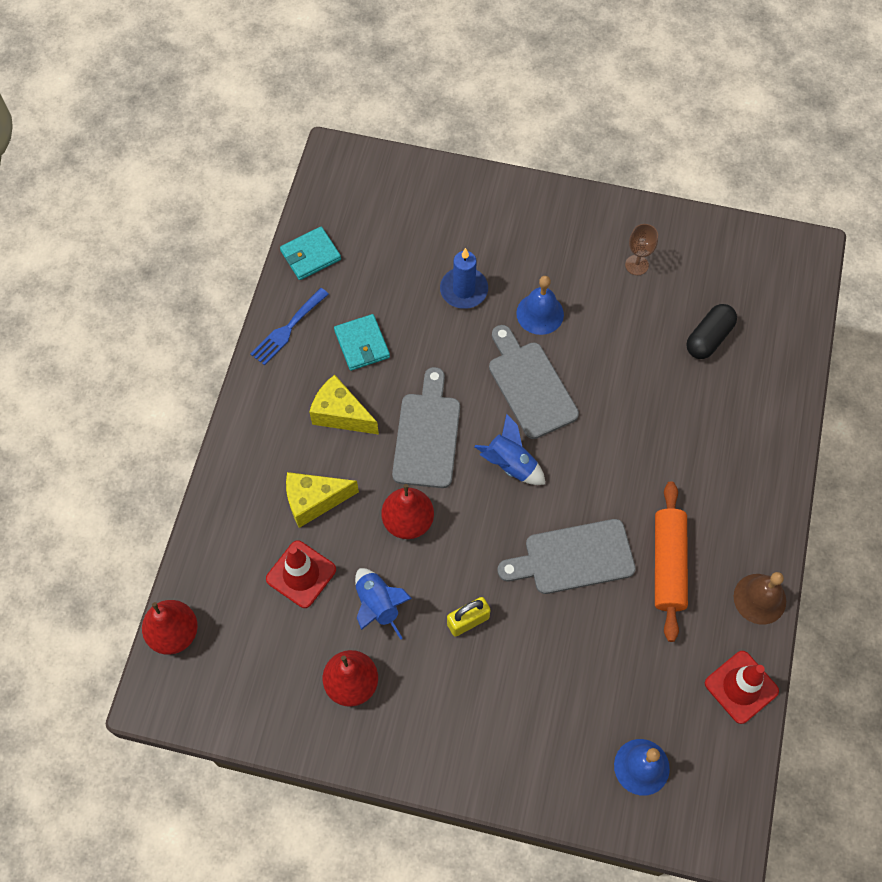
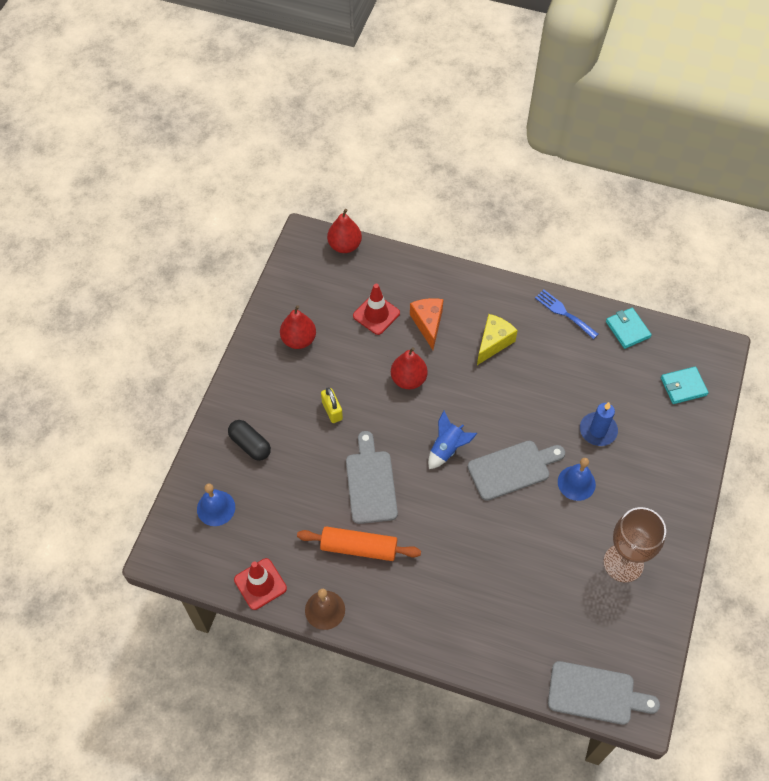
camera: 95 degrees right, 5 degrees down
yellow cheese [286,472,359,528] -> orange cheese [410,298,444,350]
turquoise wallet [334,314,390,371] -> turquoise wallet moved to [661,367,708,404]
blue rocket [355,568,412,640] -> none
grey cutting board [392,367,460,488] -> grey cutting board moved to [548,661,660,725]
brown goblet [625,224,658,275] -> brown goblet [603,507,666,582], size x2.02
black capsule [686,304,737,359] -> black capsule moved to [228,420,271,461]

